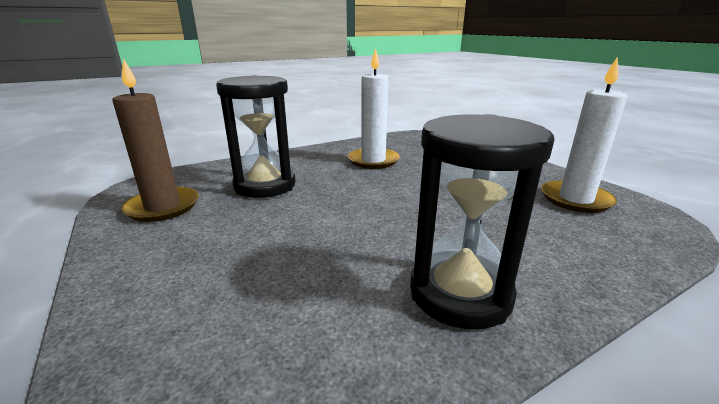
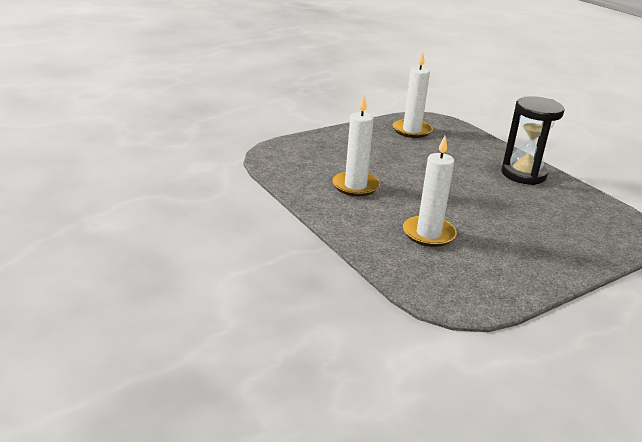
camera: 95 degrees left, 5 degrees up
brown candle [112,59,199,222] -> none
black hourglass [216,75,296,198] -> white candle [403,136,457,247]

